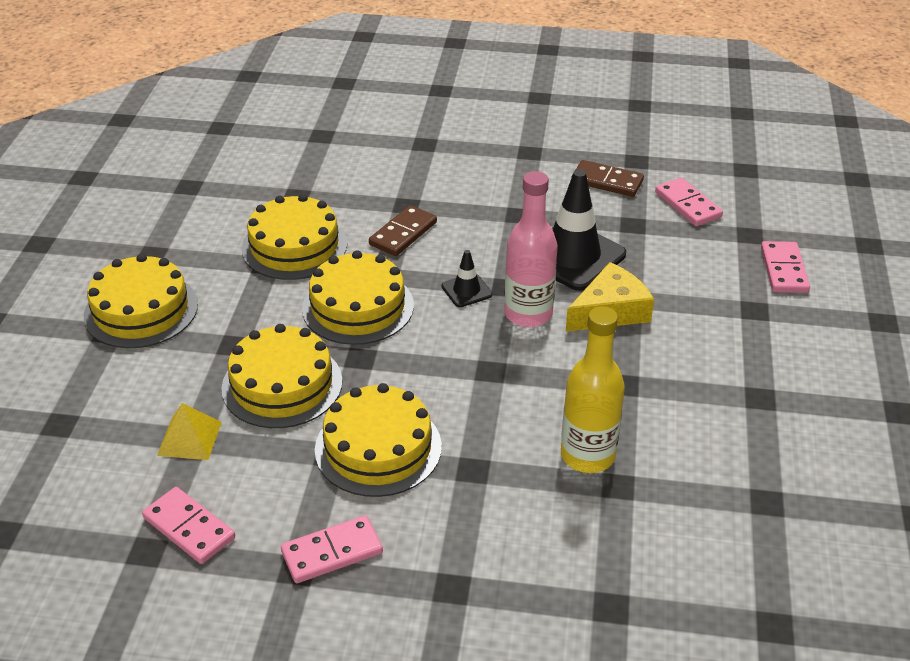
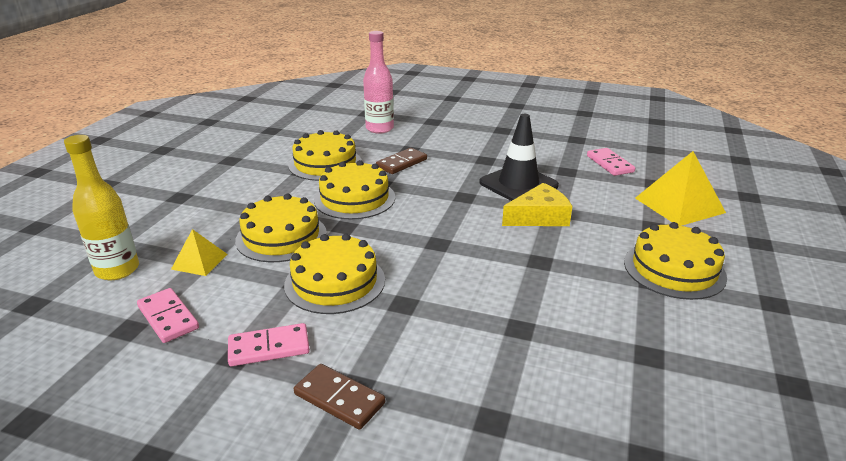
camera: 10 degrees right, 10 degrees down
yellow cake [84,254,198,348] -> yellow cake moved to [624,222,727,300]
black traffic cone [442,250,492,307] -> none
pink bottle [504,171,558,327] -> pink bottle moved to [363,31,394,134]
yellow bottle [561,306,625,473] -> yellow bottle moved to [64,135,139,280]
brown domino [571,160,644,197] -> brown domino moved to [294,364,385,430]
pink domino [761,241,810,293] -> yellow pyramid [635,151,726,226]

